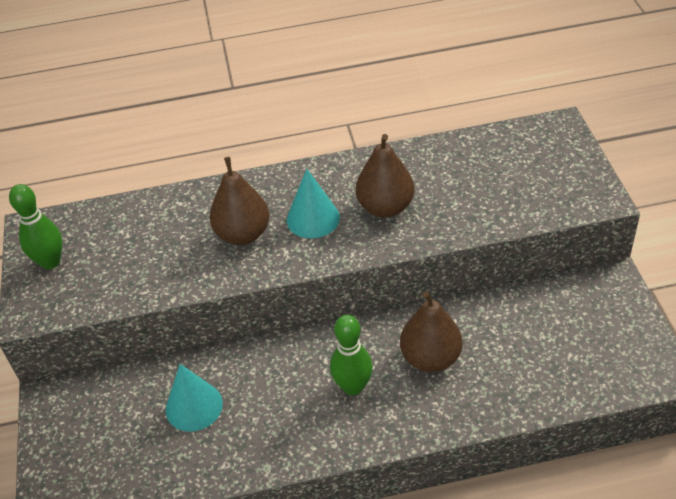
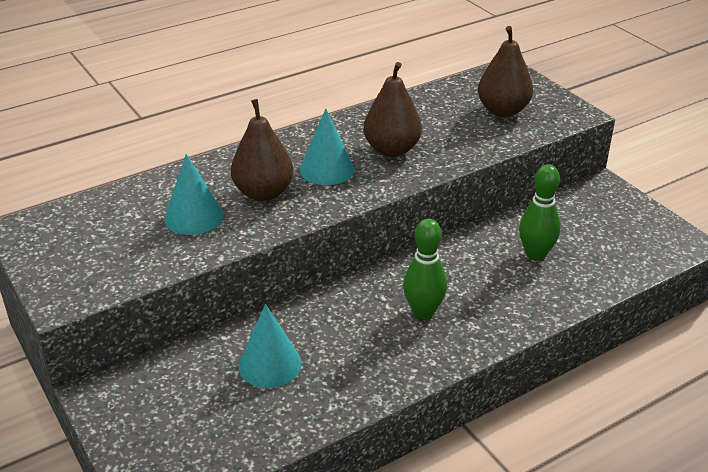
camera: 25 degrees left, 10 degrees down
green bowling pin [9,184,62,269] -> green bowling pin moved to [519,164,561,261]
brown pear [400,291,462,372] -> brown pear moved to [478,26,533,117]
none -> turquoise cone [165,154,224,235]

